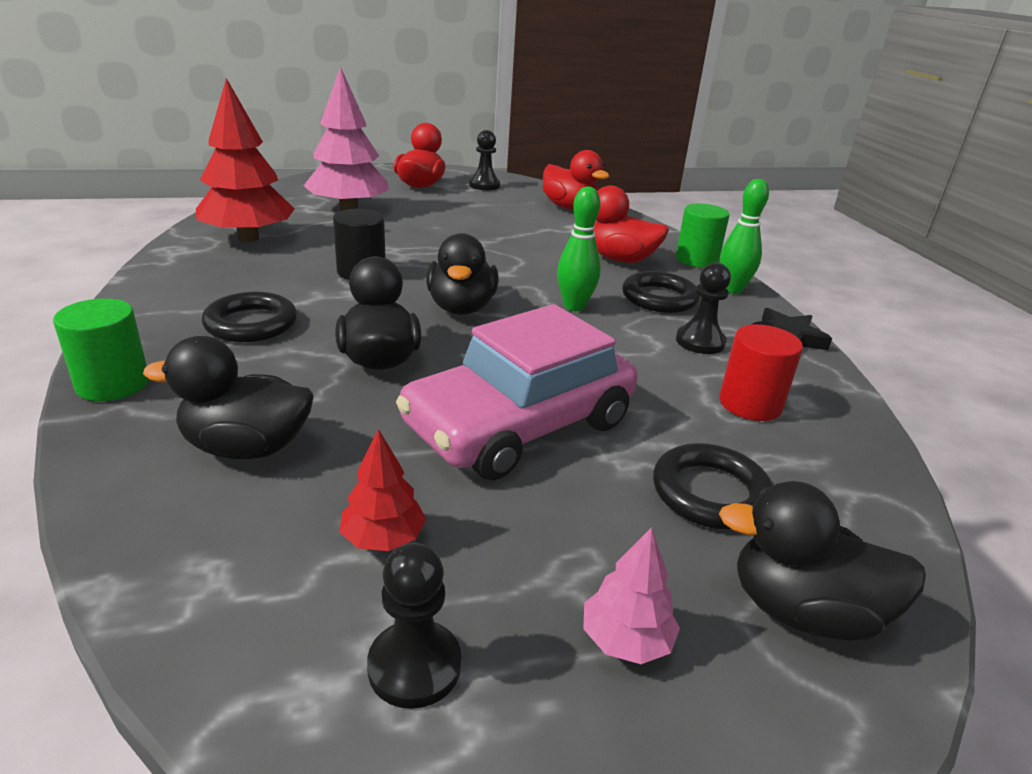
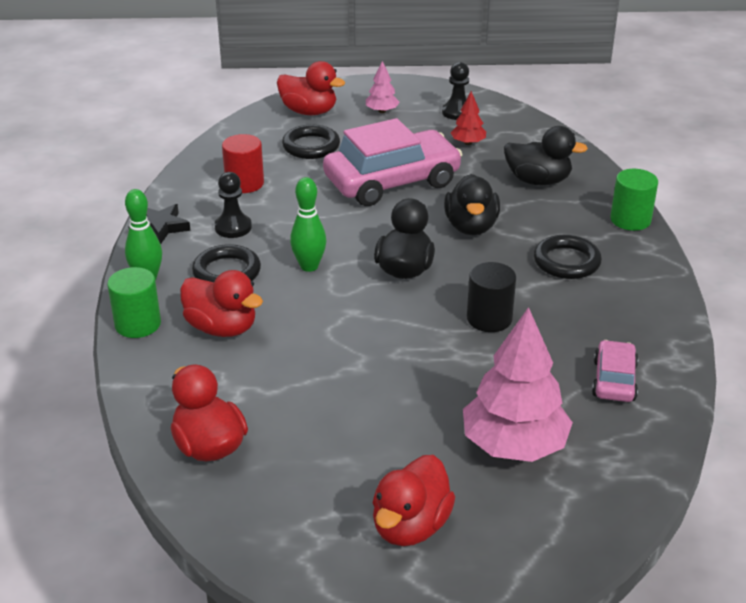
camera: 165 degrees left, 5 degrees up
red tree [196,78,295,242] -> pink car [592,340,638,402]
black pawn [469,130,500,190] -> none
black duck [719,481,926,641] -> red duck [277,61,345,115]

